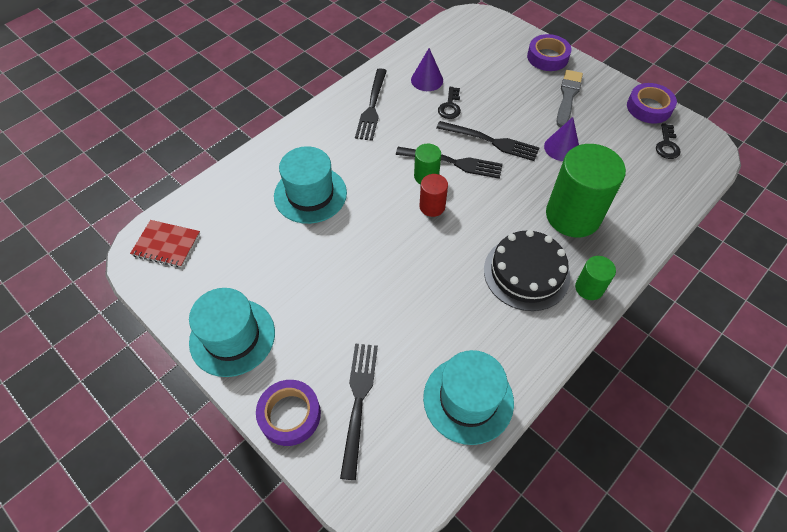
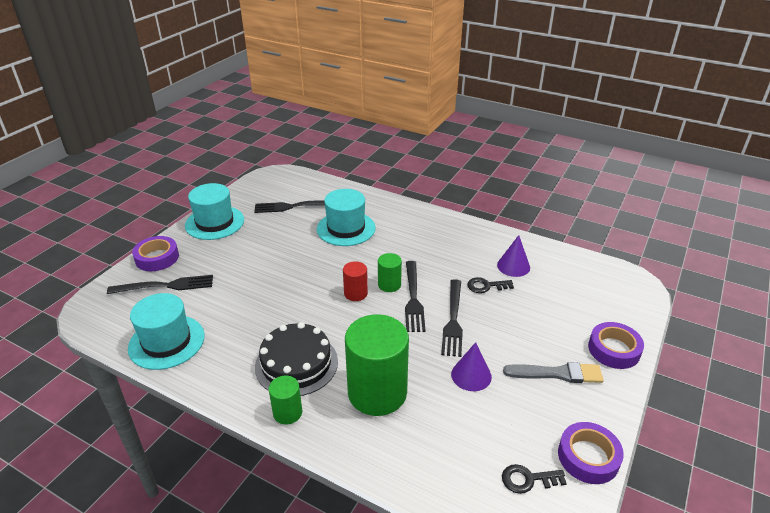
camera: 75 degrees right, 20 degrees down
red notebook [130,220,200,267] -> none
black fork [355,68,387,141] -> black fork moved to [254,200,325,213]

